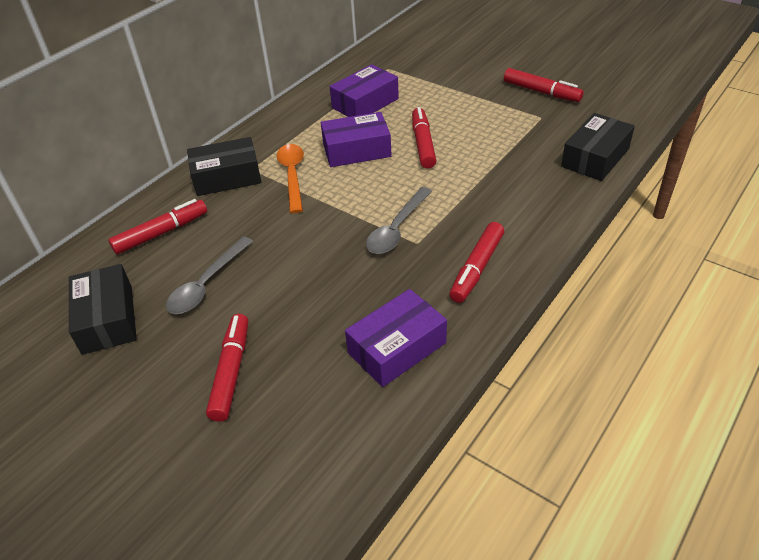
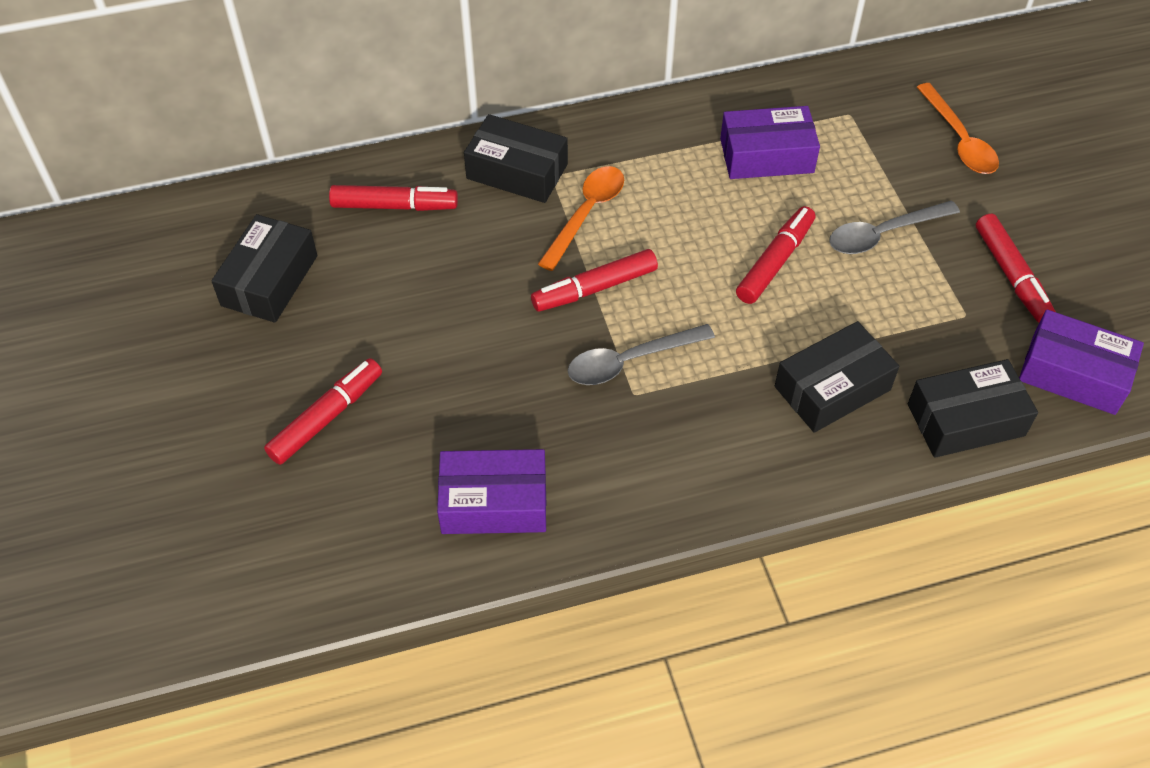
camera: 35 degrees right, 10 degrees up
grey spoon [166,237,253,314] -> grey spoon moved to [829,201,960,254]
purple box [321,112,392,167] -> purple box moved to [1019,310,1144,415]
red marker [449,222,504,303] -> red marker moved to [531,249,658,312]
none -> black box [775,321,899,433]
none -> orange spoon [916,83,999,174]

